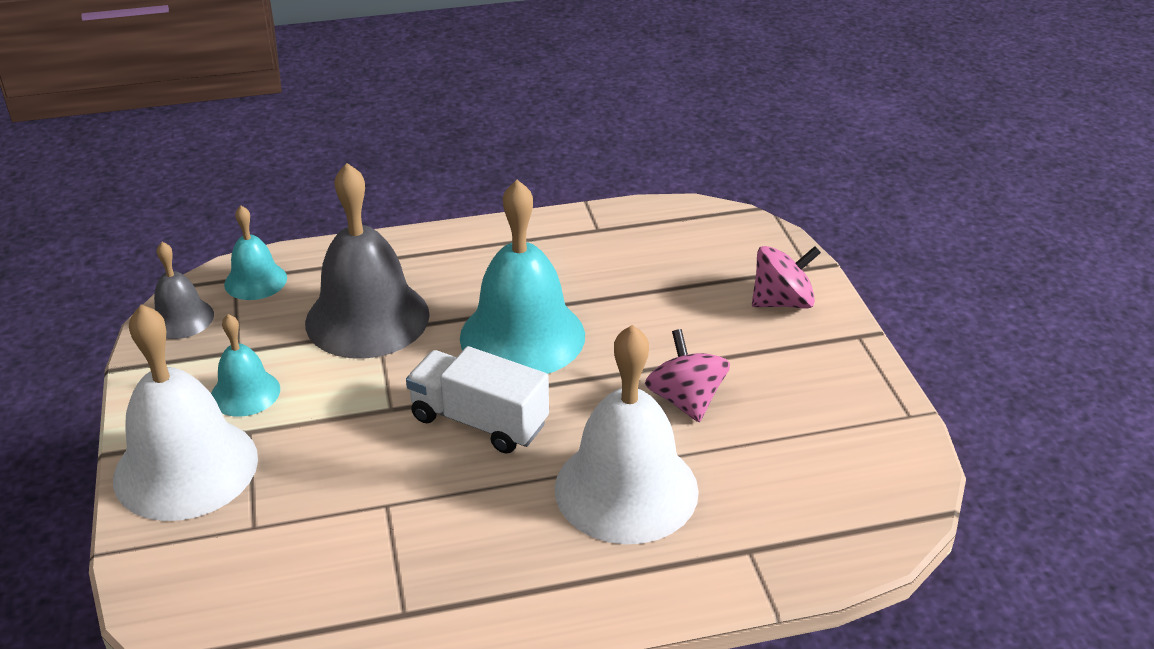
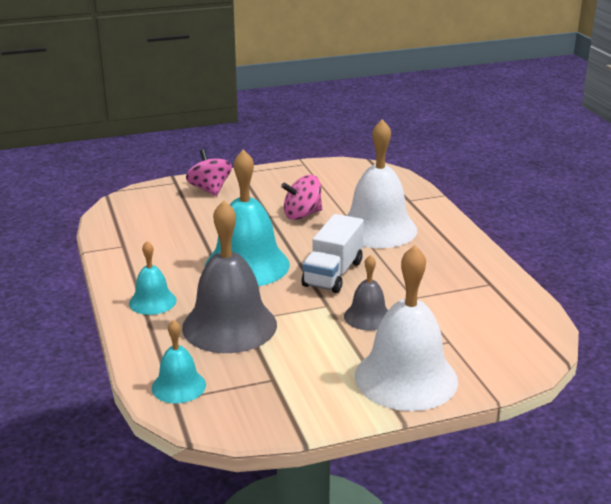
camera: 95 degrees left, 10 degrees down
grey bell [154,242,214,339] -> grey bell moved to [344,255,388,331]
turquoise bell [211,314,280,417] -> turquoise bell moved to [129,241,177,315]

